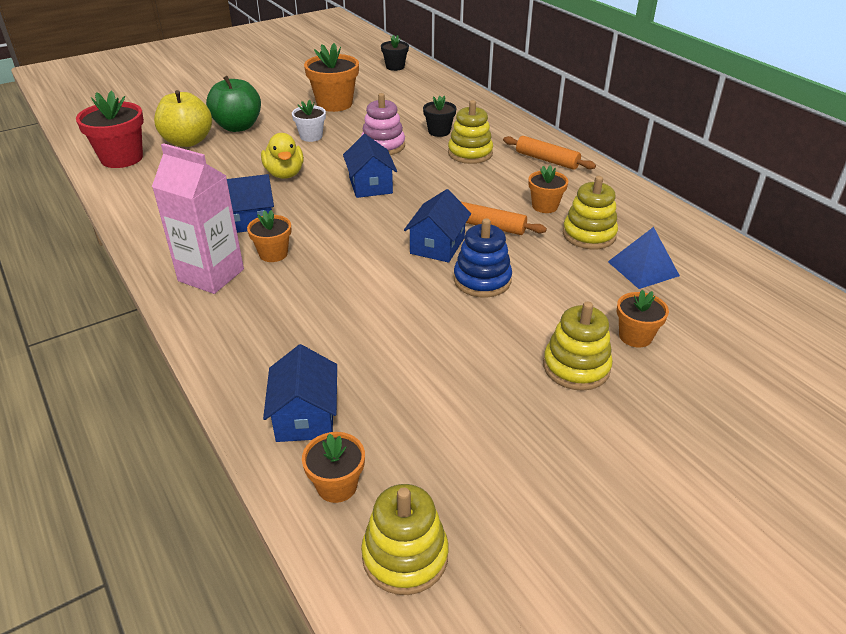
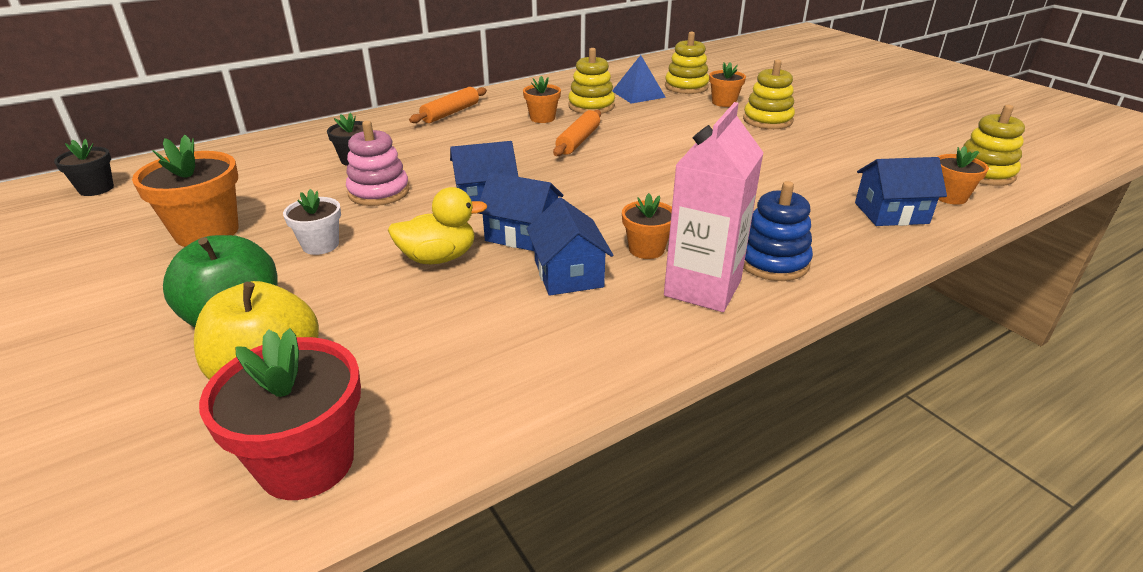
camera: 90 degrees left, 5 degrees down
blue house [404,189,471,263] -> blue house moved to [478,172,563,251]
yellow stacking toy [448,100,493,164] -> yellow stacking toy moved to [665,31,709,94]
blue stacking toy [454,218,512,298] -> blue stacking toy moved to [743,181,813,281]

